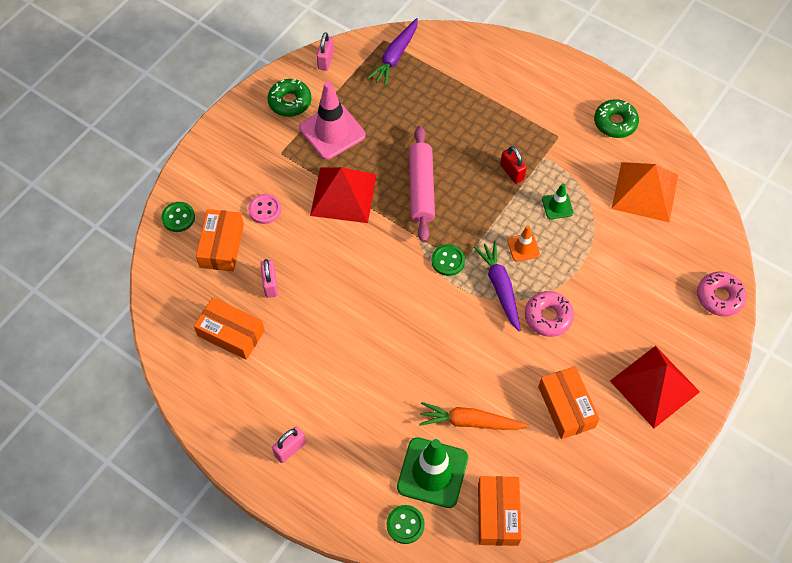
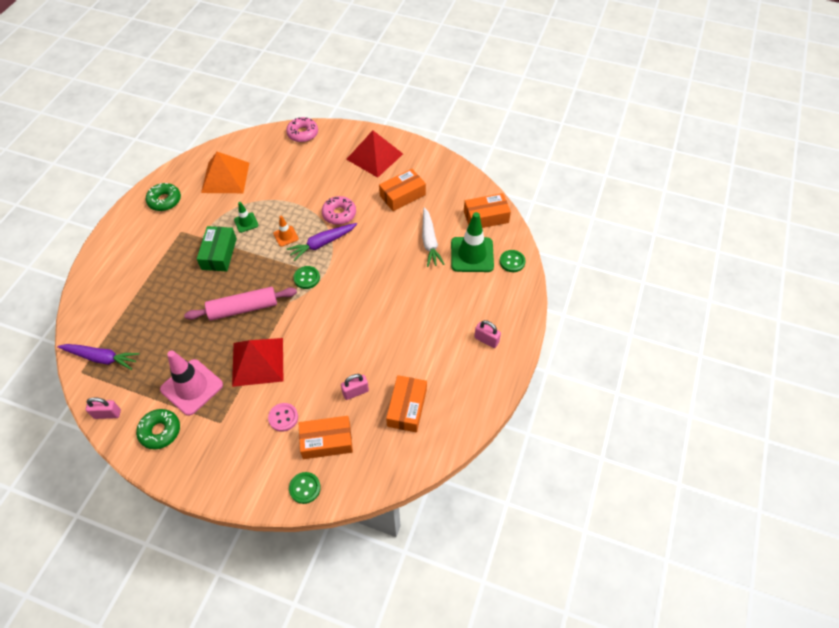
camera: 105 degrees left, 5 degrees down
orange carrot [419,402,529,430] -> white carrot [422,207,445,267]
red padlock [500,146,527,184] -> green box [197,226,237,271]

